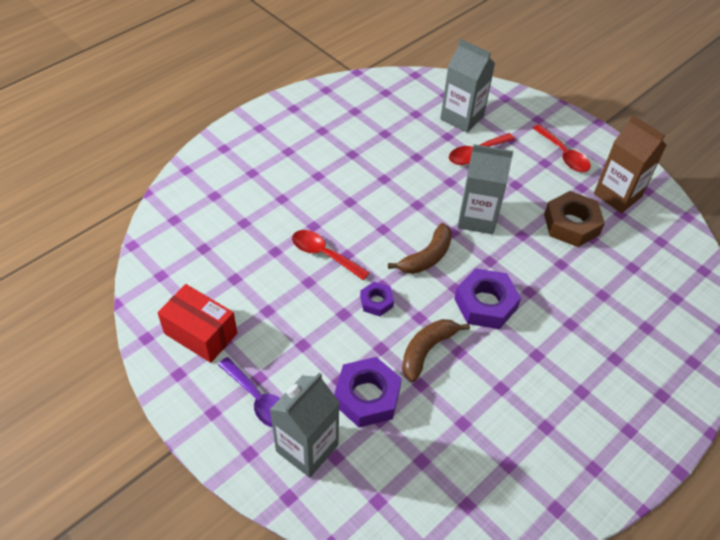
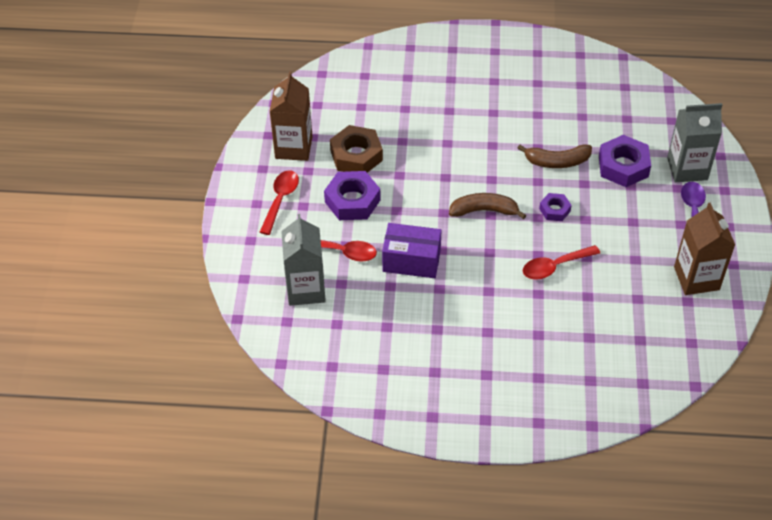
camera: 130 degrees left, 0 degrees up
red box [157,284,237,363] -> brown carton [674,203,735,295]
red spoon [292,230,370,280] -> red spoon turned 75 degrees clockwise [523,245,600,280]
purple nut [454,268,521,329] -> purple nut moved to [324,171,381,220]
grey carton [457,144,513,234] -> none
none -> purple box [382,223,442,278]

